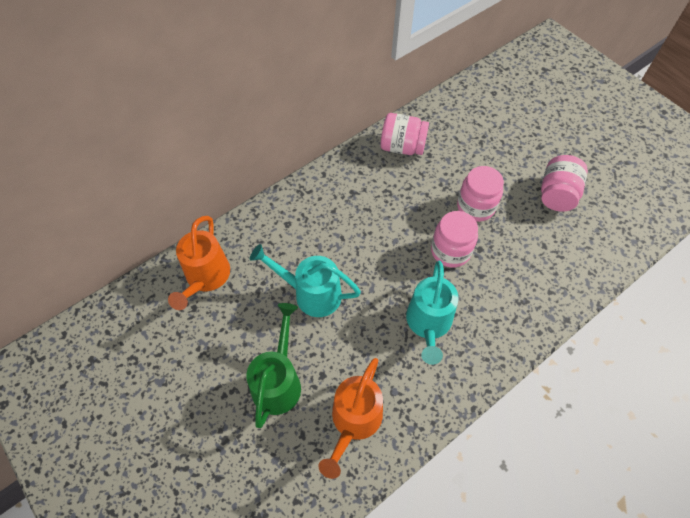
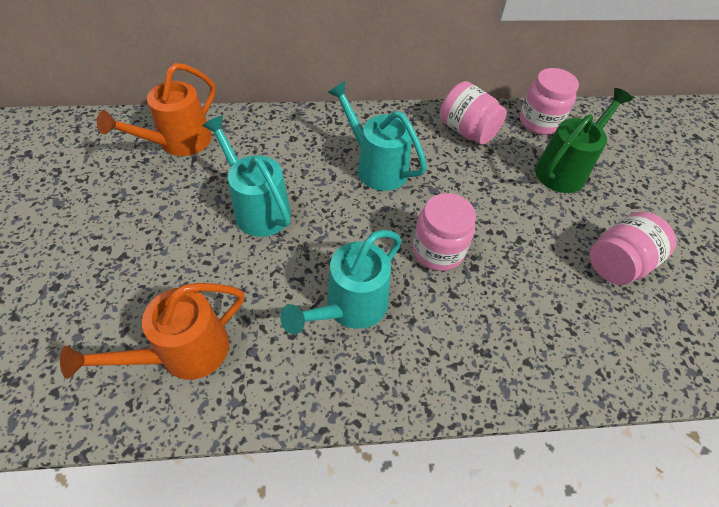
camera: 30 degrees right, 5 degrees down
green watering can [246,303,301,428] -> green watering can moved to [535,88,633,193]
pink jar [457,166,504,222] -> pink jar moved to [520,68,579,135]
none -> turquoise watering can [328,81,427,191]

